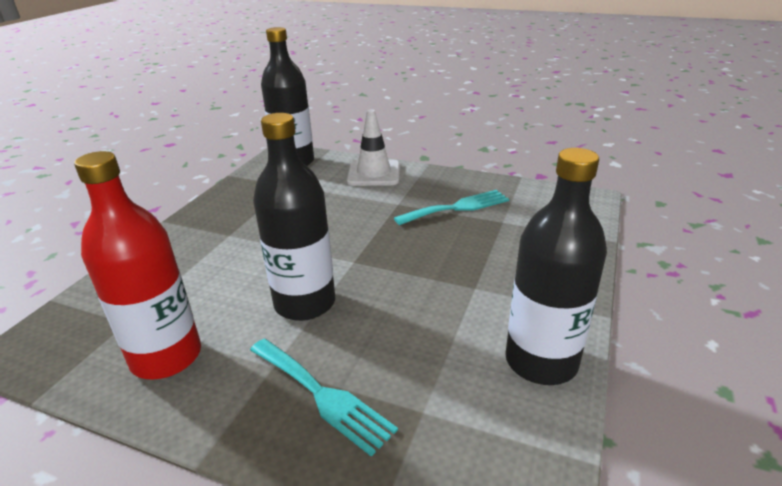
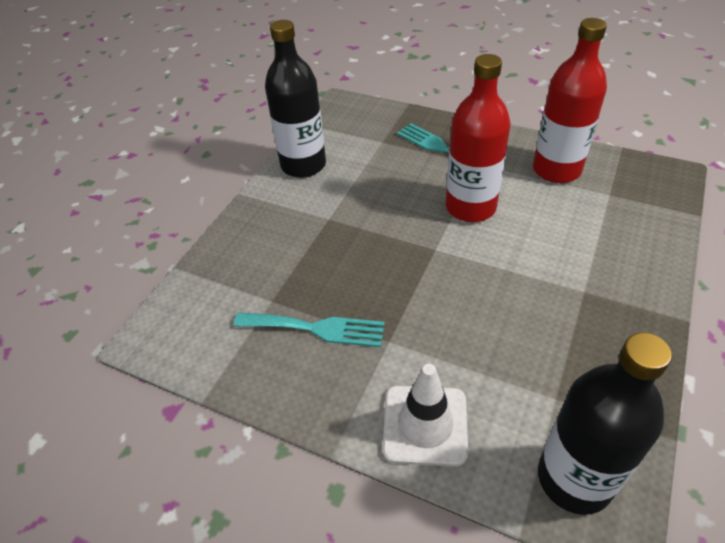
camera: 175 degrees left, 15 degrees up
black bottle [253,113,335,321] -> red bottle [446,54,511,222]
turquoise fork [394,190,509,225] -> turquoise fork turned 150 degrees counterclockwise [234,312,385,347]

